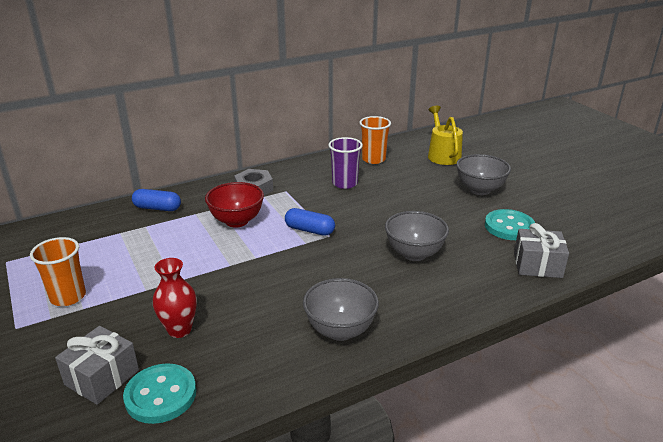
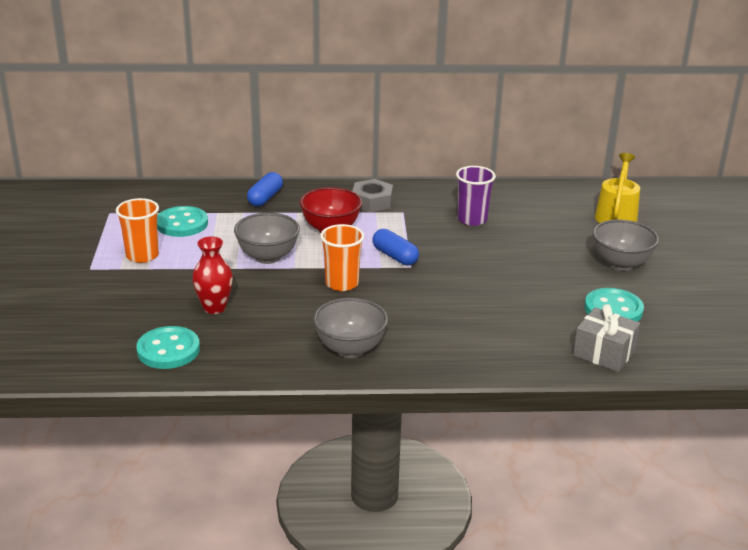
camera: 25 degrees right, 0 degrees up
grey gift [55,326,139,405] -> none
blue capsule [132,189,181,211] -> blue capsule turned 75 degrees clockwise [247,172,283,206]
orange cup [359,116,391,164] -> orange cup moved to [320,224,364,291]
grey bowl [385,211,449,261] -> grey bowl moved to [234,213,300,264]
none -> turquoise button [157,206,208,237]

